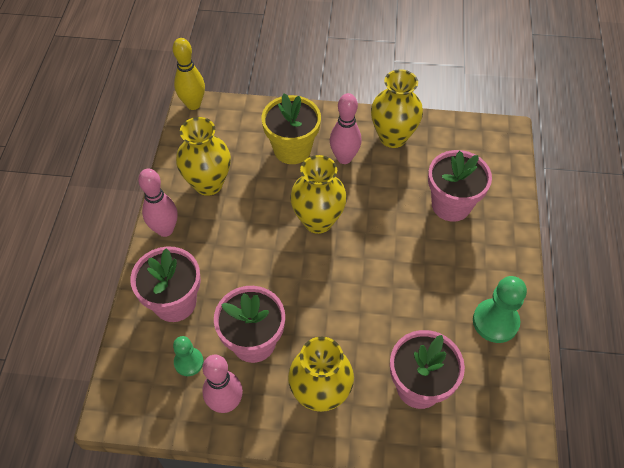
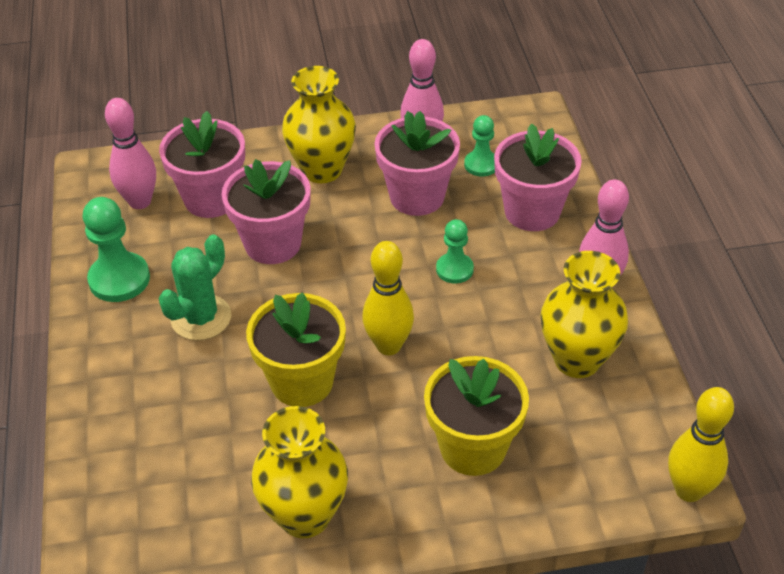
camera: 165 degrees right, 10 degrees down
yellow vase [290,155,347,234] -> yellow bowling pin [362,241,414,355]
pink bowling pin [330,93,362,164] -> pink bowling pin moved to [105,98,156,209]
pink flower pot [428,150,492,222] -> pink flower pot moved to [222,159,311,264]
none -> green cactus [159,235,231,341]
none -> yellow flower pot [246,292,346,407]
none -> green pawn [436,219,474,283]

